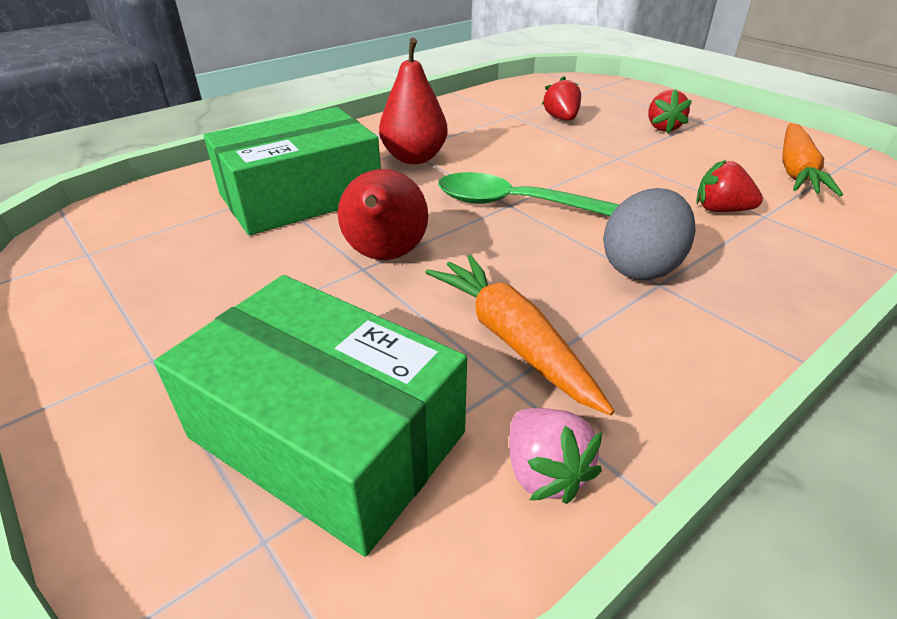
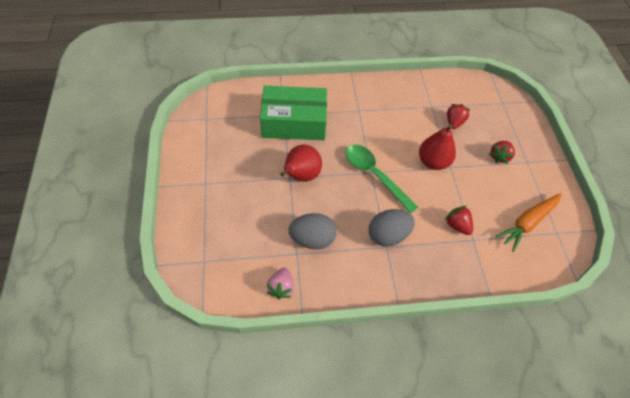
camera: 30 degrees right, 20 degrees up
green box [154,275,467,557] -> none
red pear [379,38,448,164] -> red pear moved to [419,124,456,170]
orange carrot [425,254,614,415] -> grey egg [288,213,337,249]

